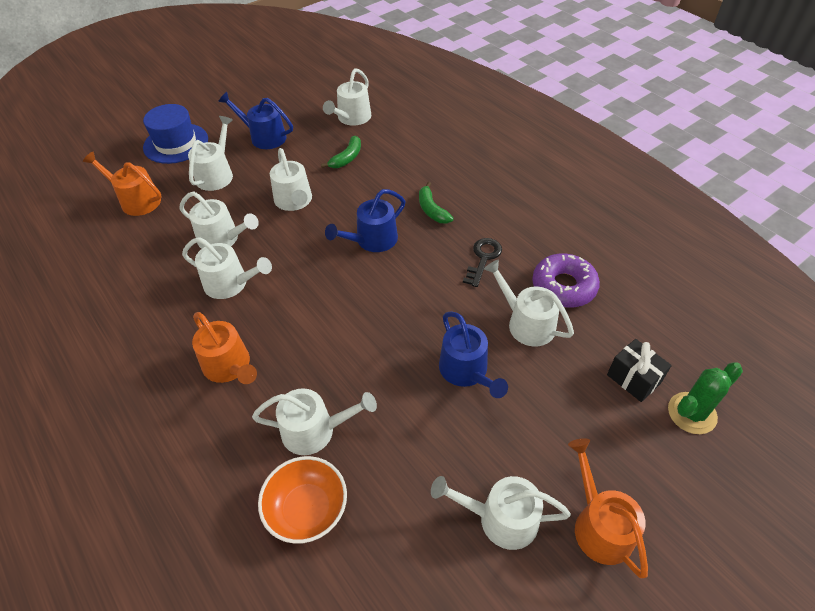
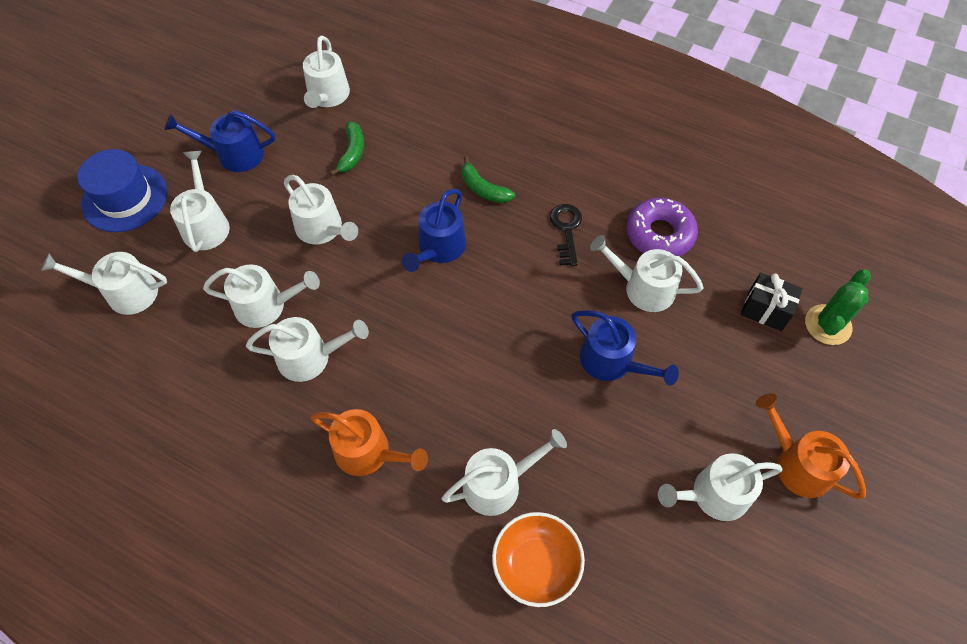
camera: 25 degrees left, 10 degrees up
orange watering can [83,151,162,216] -> white watering can [41,252,167,315]

